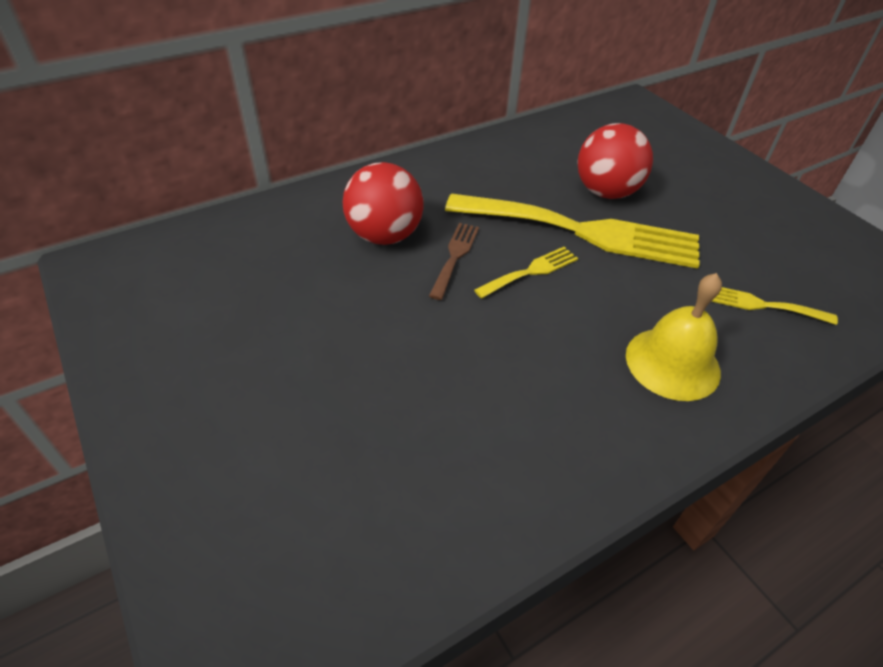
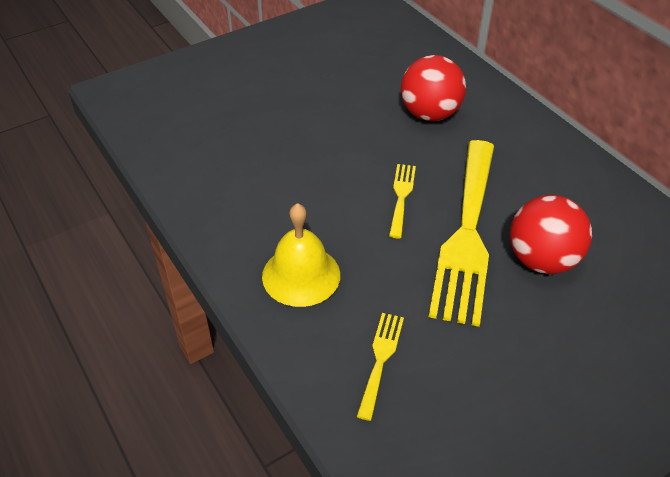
camera: 90 degrees right, 0 degrees up
brown fork [429,223,479,300] -> none
yellow fork [474,247,578,299] -> yellow fork turned 135 degrees counterclockwise [389,164,416,238]

